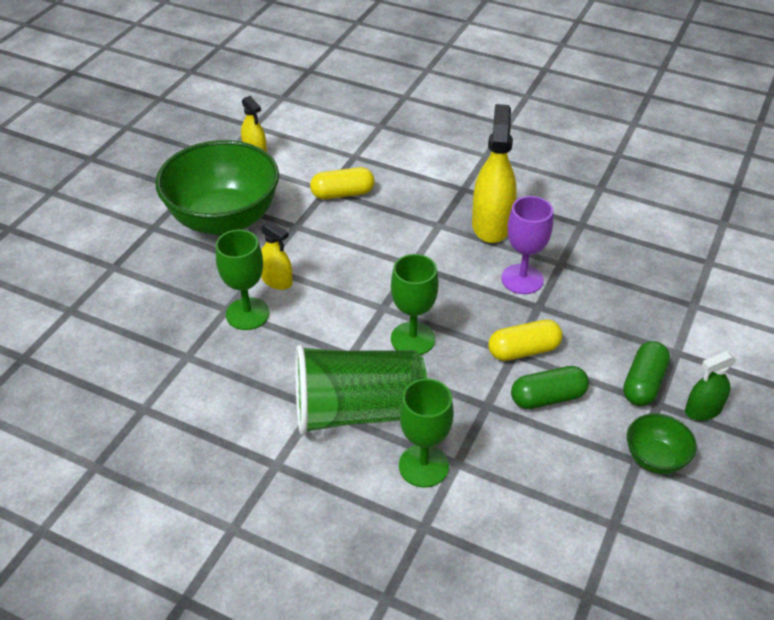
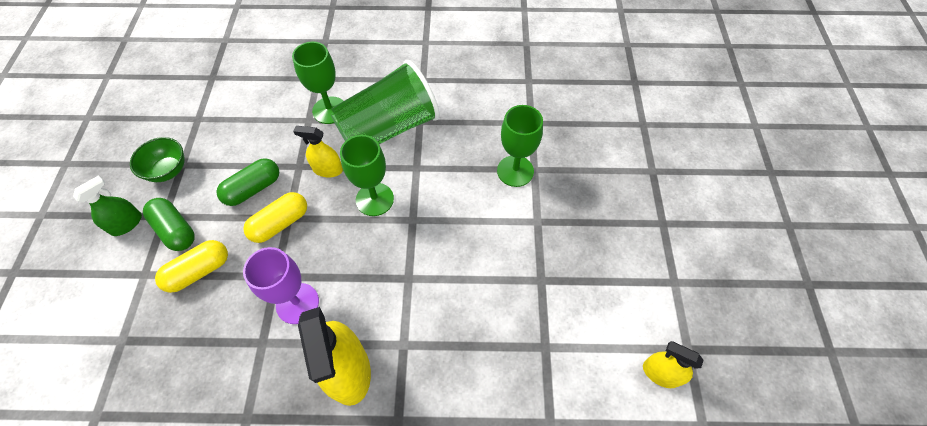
camera: 155 degrees right, 15 degrees up
green bowl [155,140,279,236] -> none
yellow spray bottle [260,221,293,290] -> yellow spray bottle moved to [293,126,343,177]
yellow capsule [310,167,375,199] -> yellow capsule moved to [155,240,228,293]
green capsule [623,341,670,406] -> green capsule turned 45 degrees counterclockwise [143,198,194,251]

